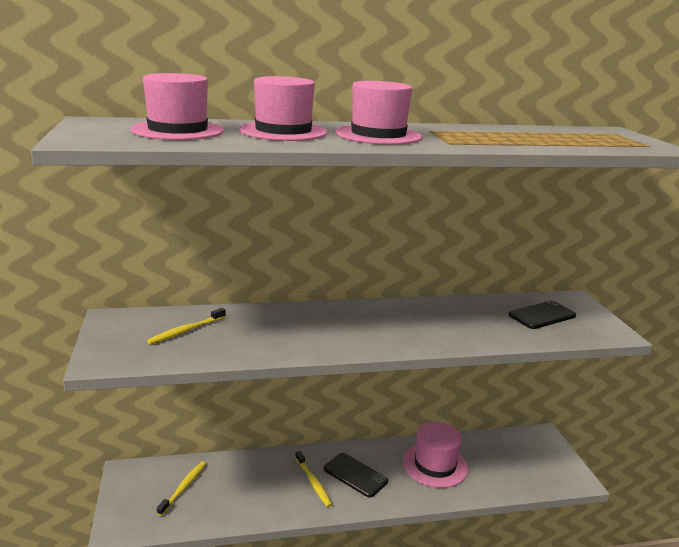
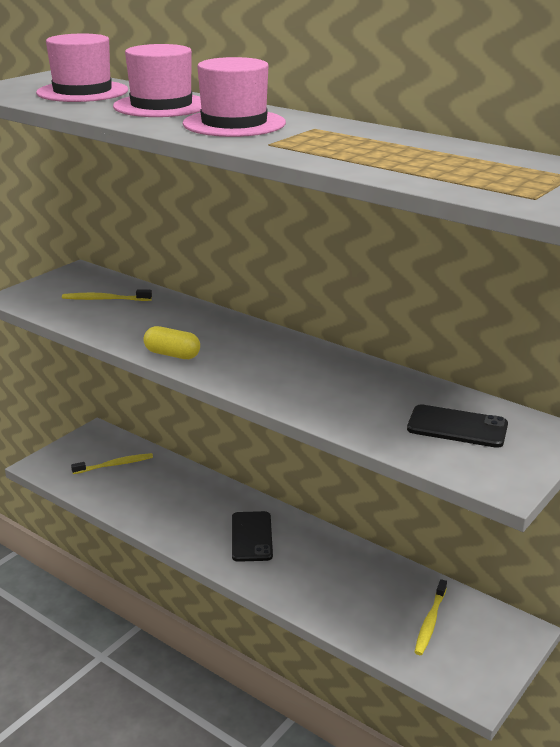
camera: 50 degrees right, 5 degrees up
yellow toothbrush [295,451,332,507] -> yellow toothbrush moved to [415,579,447,655]
pink hat [403,422,468,488] -> none
none -> yellow capsule [143,326,200,359]

